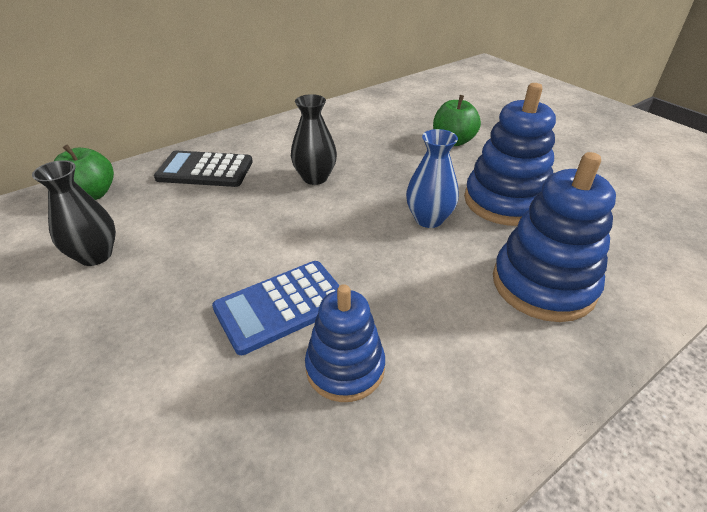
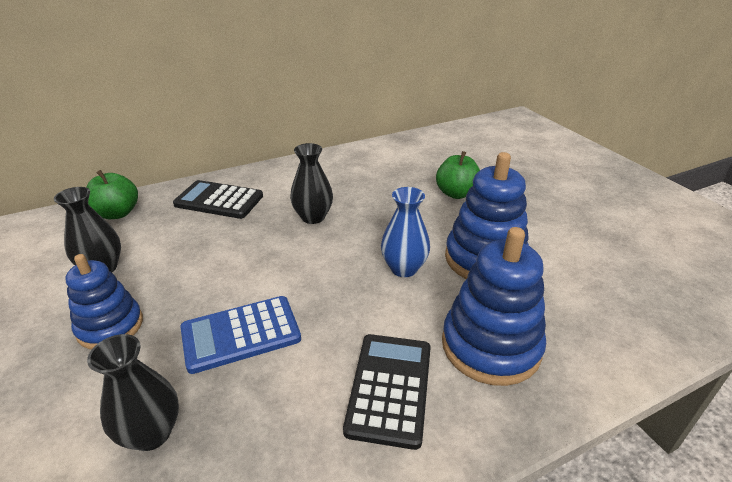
camera: 10 degrees right, 5 degrees down
blue stacking toy [305,284,385,402] -> blue stacking toy moved to [65,254,143,349]
none -> black vase [87,334,179,451]
none -> black calculator [343,334,431,450]

